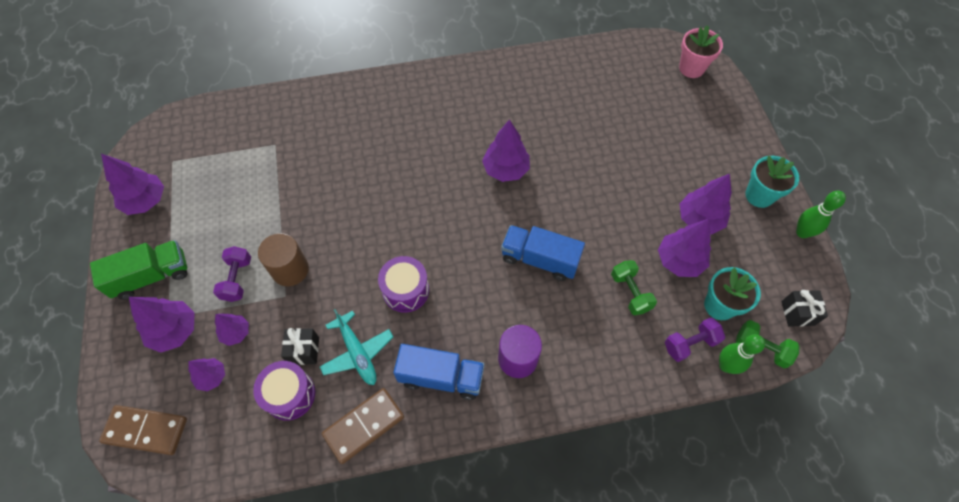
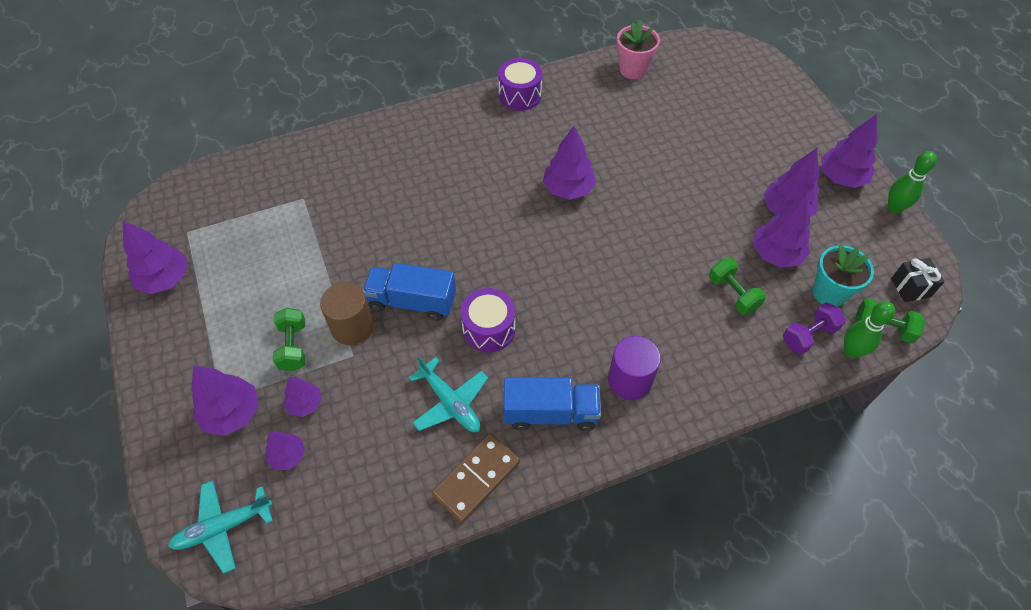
camera: 10 degrees left, 5 degrees down
green truck [90,240,188,300] -> none
brown domino [99,405,187,455] -> turquoise plane [168,480,273,574]
purple dumbbell [213,246,251,302] -> green dumbbell [273,308,305,371]
purple drum [253,361,315,421] -> purple drum moved to [498,58,542,111]
black gift [281,328,319,365] -> none
blue truck [501,225,585,281] -> blue truck moved to [363,263,456,321]
pink flower pot [679,25,723,78] -> pink flower pot moved to [617,20,660,79]
turquoise flower pot [745,156,799,208] -> purple tree [821,114,878,188]

